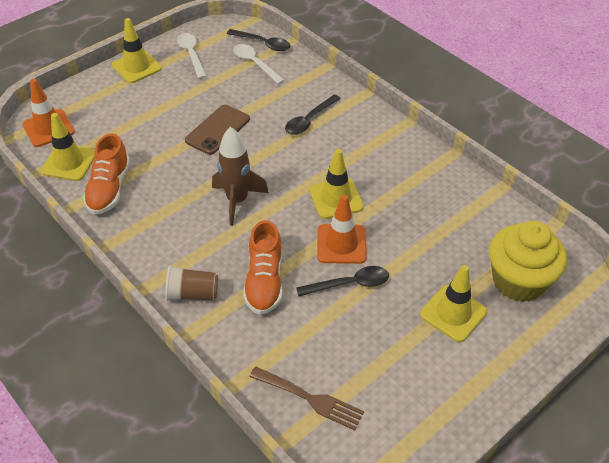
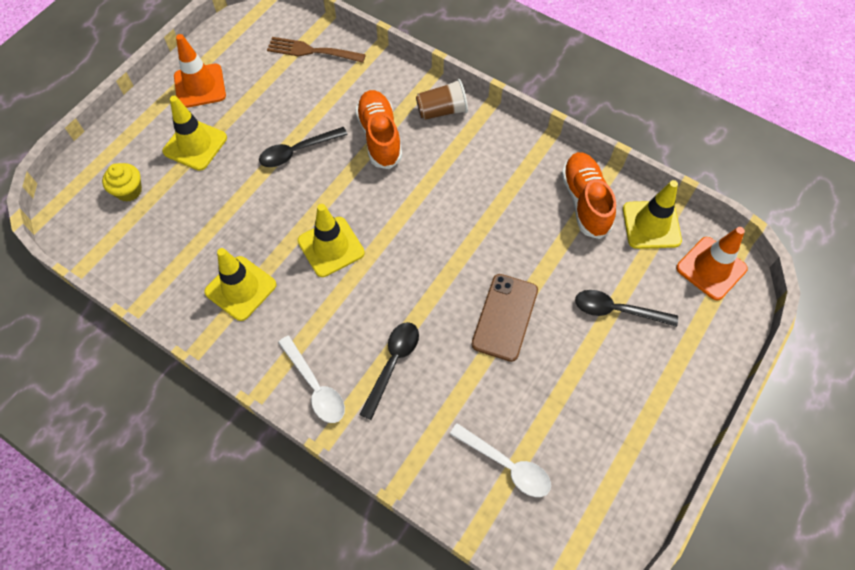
camera: 165 degrees right, 15 degrees up
yellow traffic cone [112,18,162,83] -> yellow traffic cone moved to [204,248,276,321]
white spoon [177,33,207,79] -> white spoon moved to [278,336,345,423]
brown rocket [212,127,269,226] -> none
black spoon [227,29,290,51] -> black spoon moved to [575,290,678,327]
orange traffic cone [317,195,367,264] -> orange traffic cone moved to [174,34,226,108]
yellow cupcake [489,221,567,302] -> yellow cupcake [102,163,142,202], size x0.49

